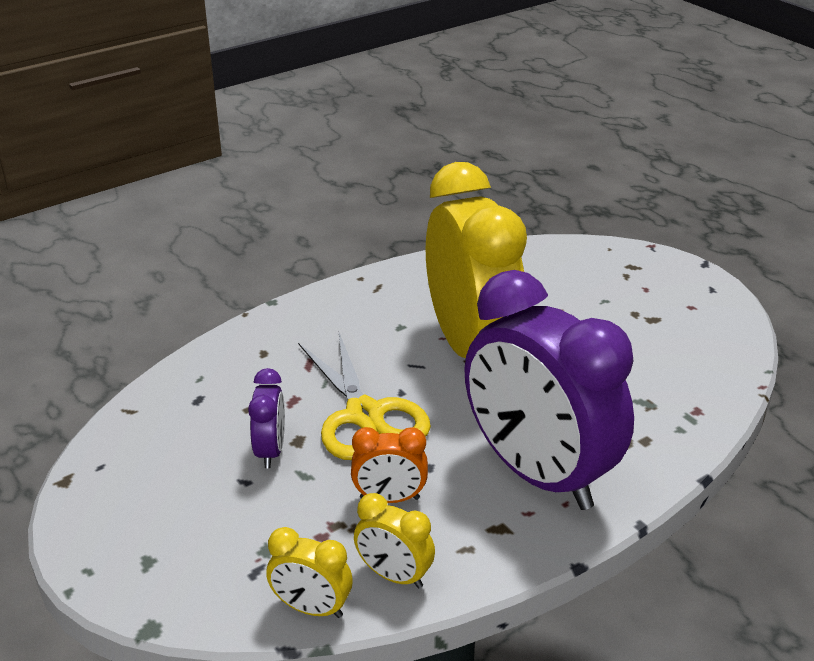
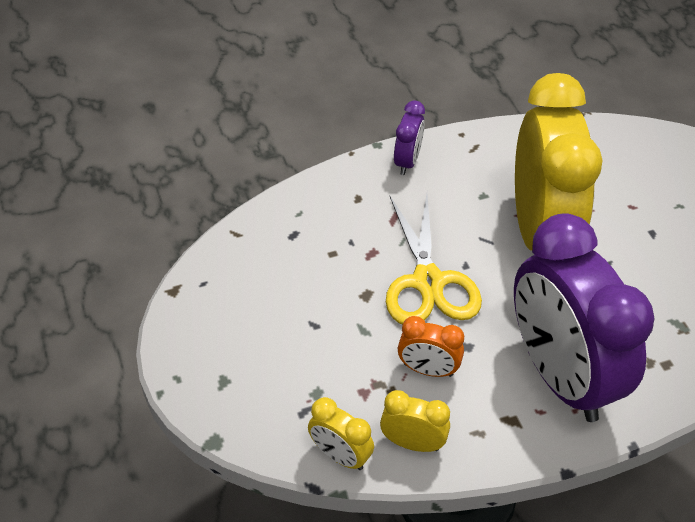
camera: 15 degrees right, 15 degrees up
purple clock [248,368,285,468] -> purple clock moved to [394,101,425,175]
yellow clock [354,493,435,588] -> yellow clock turned 150 degrees clockwise [380,390,450,452]

